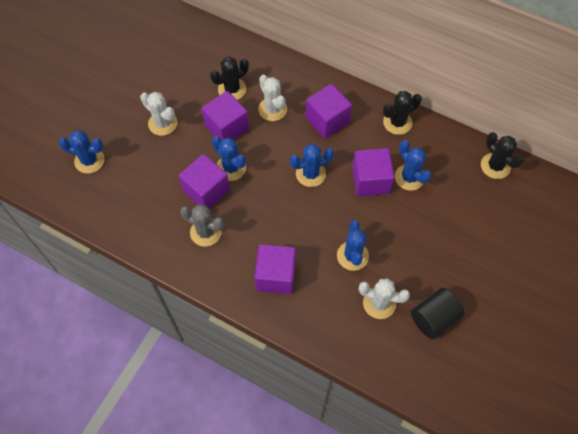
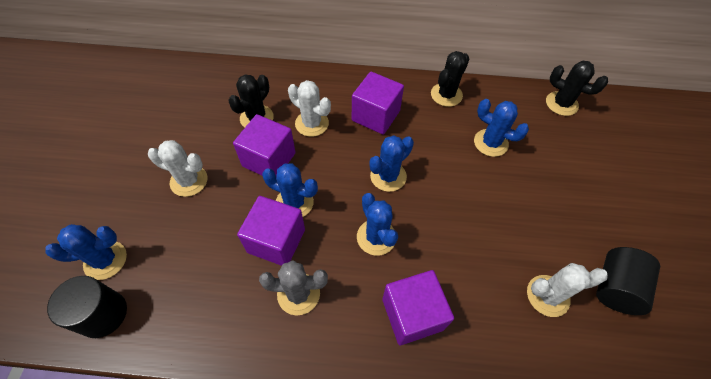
camera: 25 degrees left, 5 degrees down
blue cactus [337,220,369,271] -> blue cactus moved to [357,193,398,256]
purple cube [352,148,394,197] -> none
none -> black cylinder [47,276,127,338]

